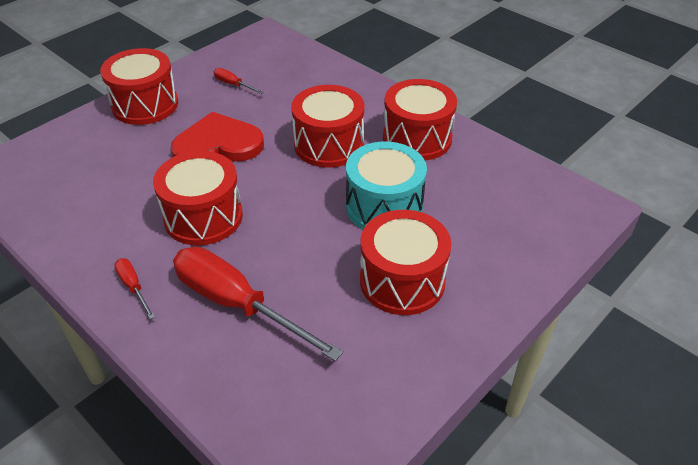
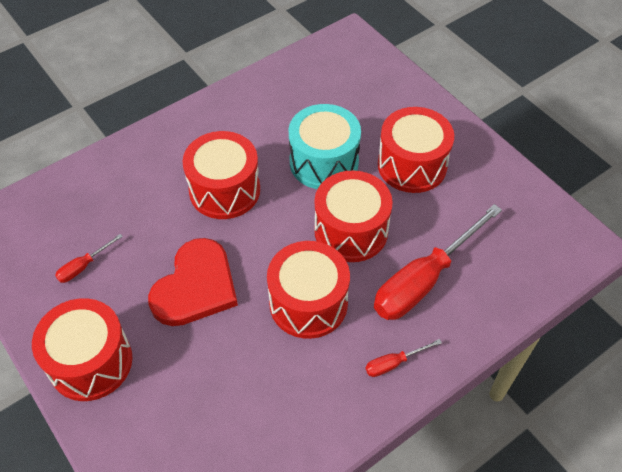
camera: 80 degrees left, 10 degrees up
red heart [171,112,264,161] -> red heart turned 150 degrees counterclockwise [148,238,238,326]
red drum [383,79,457,160] -> red drum moved to [314,171,393,262]

